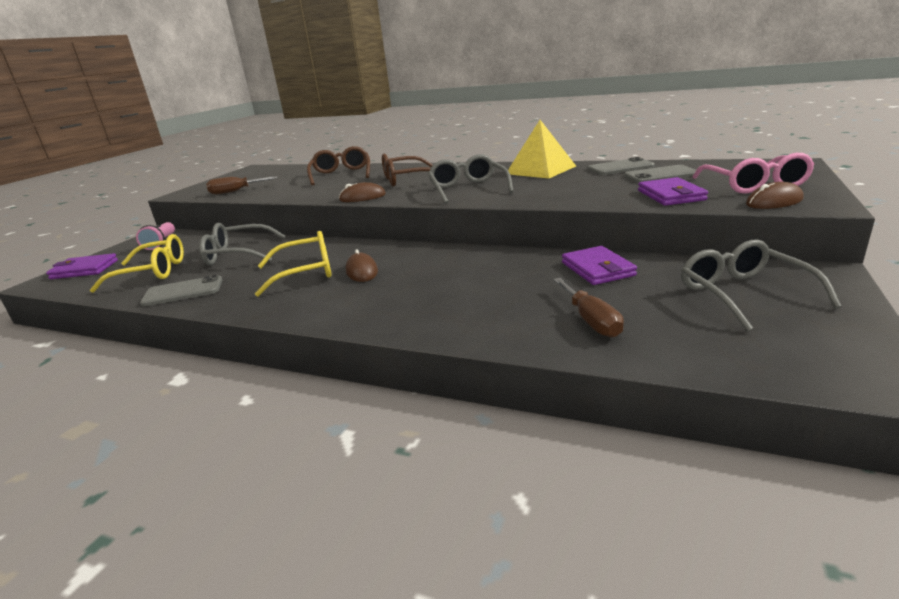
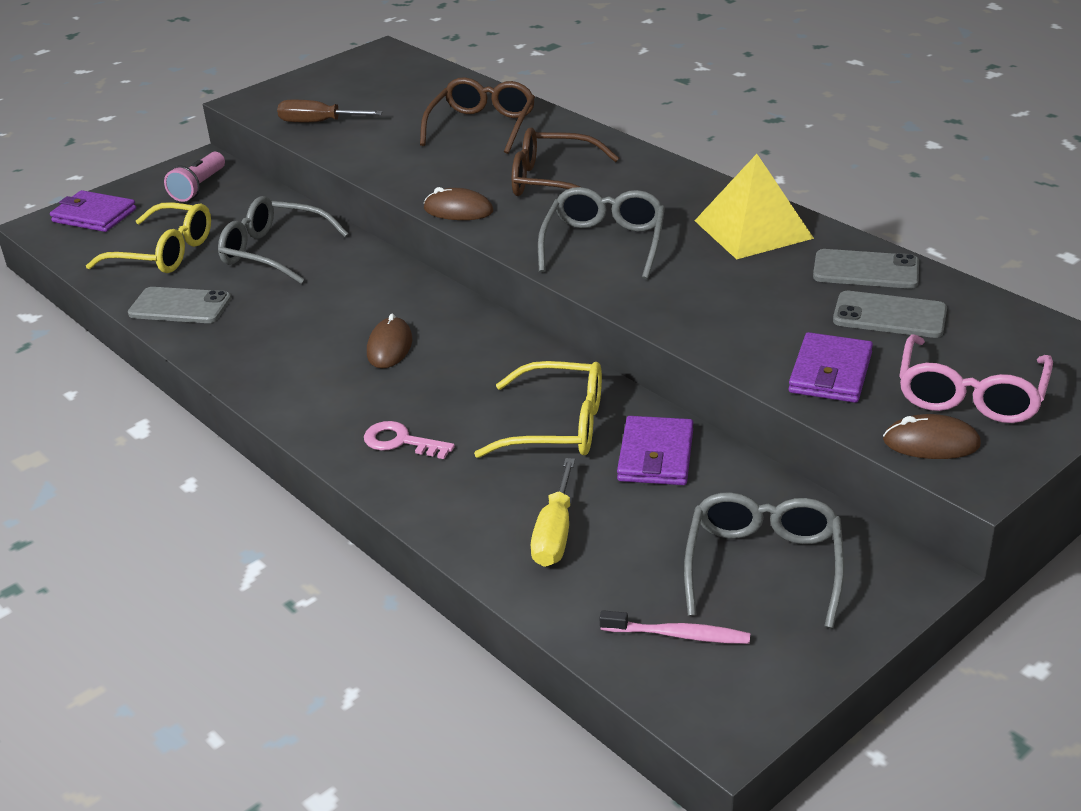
camera: 25 degrees right, 10 degrees up
yellow glasses [255,231,332,297] -> yellow glasses moved to [474,361,602,458]
brown screwdriver [553,278,624,338] -> yellow screwdriver [531,458,575,567]
none -> pink key [364,421,455,459]
none -> pink toothbrush [600,610,750,644]

